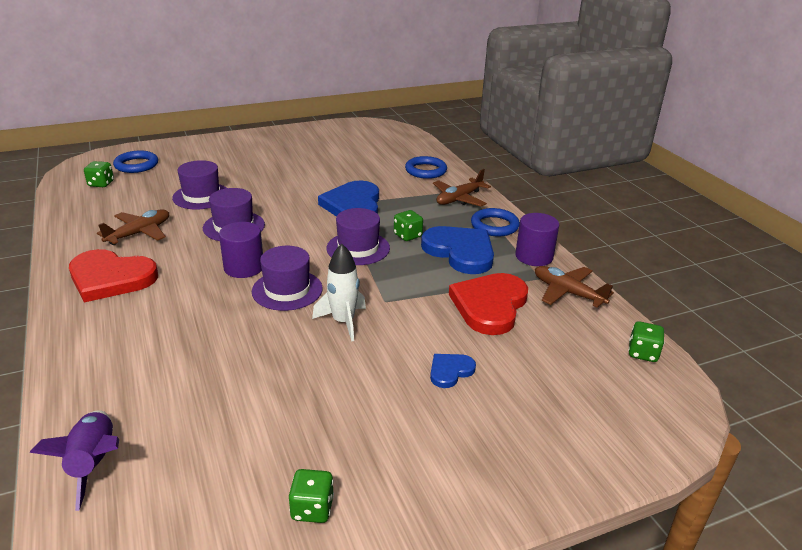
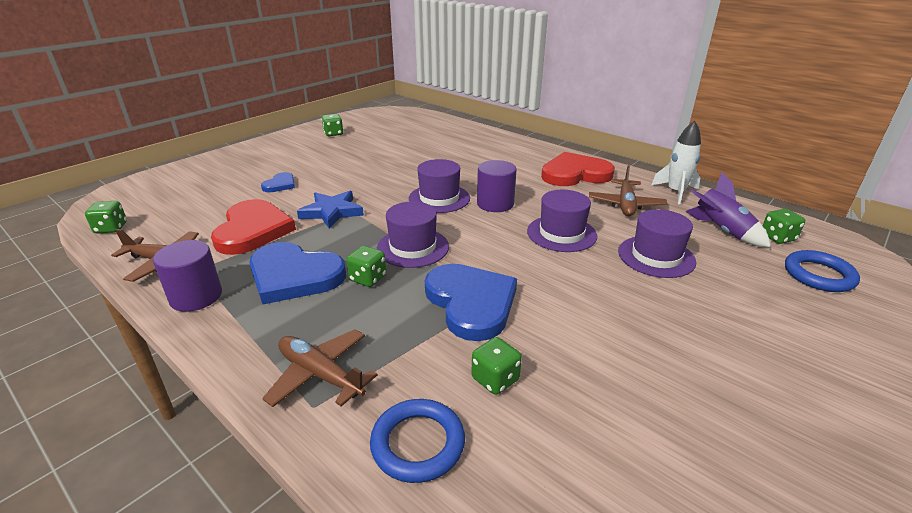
camera: 155 degrees right, 0 degrees up
purple rocket [30,410,119,511] -> purple rocket moved to [685,172,771,247]
white rocket [312,244,366,342] -> white rocket moved to [652,120,701,204]
brown plane [433,169,491,206] -> brown plane turned 75 degrees counterclockwise [262,329,377,407]
blue ring [471,208,520,236] -> none
none -> blue star [297,191,364,229]
none -> green dice [472,337,522,395]

